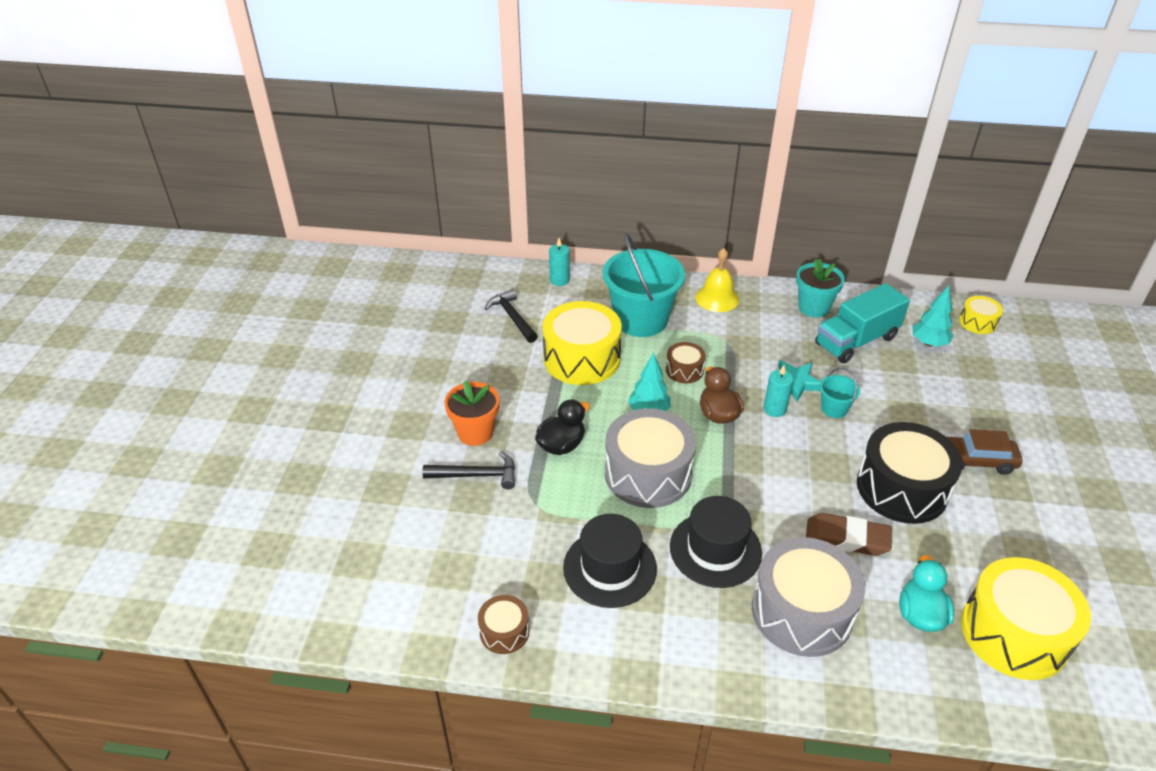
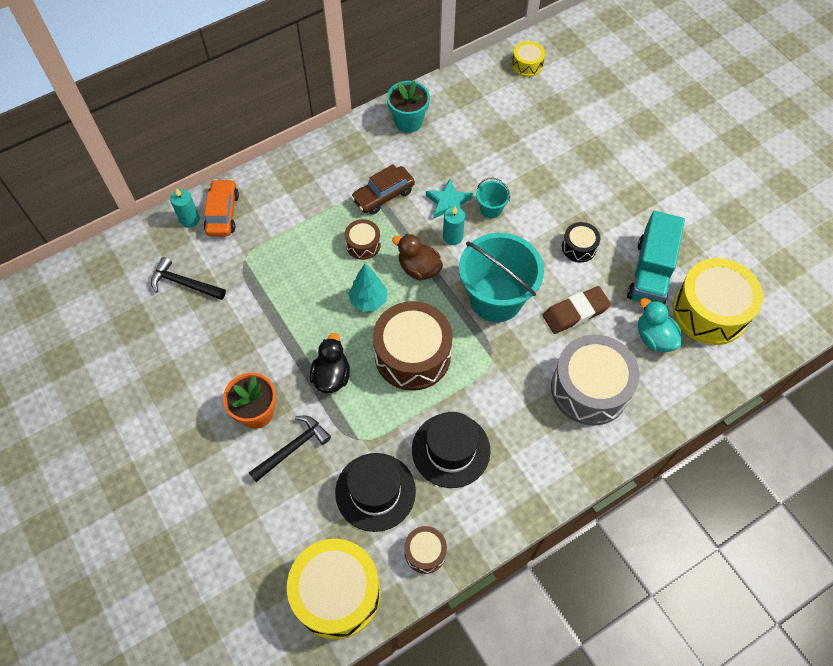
camera: 40 degrees left, 20 degrees up
yellow drum [542,301,622,385] -> yellow drum moved to [287,539,381,640]
turquoise bucket [603,233,685,337] -> turquoise bucket moved to [459,233,544,322]
grey drum [605,408,696,508] -> brown drum [373,301,453,391]
black hat [670,496,762,588] -> black hat moved to [335,453,416,532]
yellow bell [695,248,739,312] -> none
turquoise truck [815,283,910,363] -> turquoise truck moved to [627,211,685,305]
black drum [857,422,962,524] -> black drum [562,222,600,262], size x0.49
turquoise tree [912,286,953,347] -> none
brown car [947,429,1022,475] -> brown car moved to [351,164,415,215]
none -> orange car [204,179,239,237]

